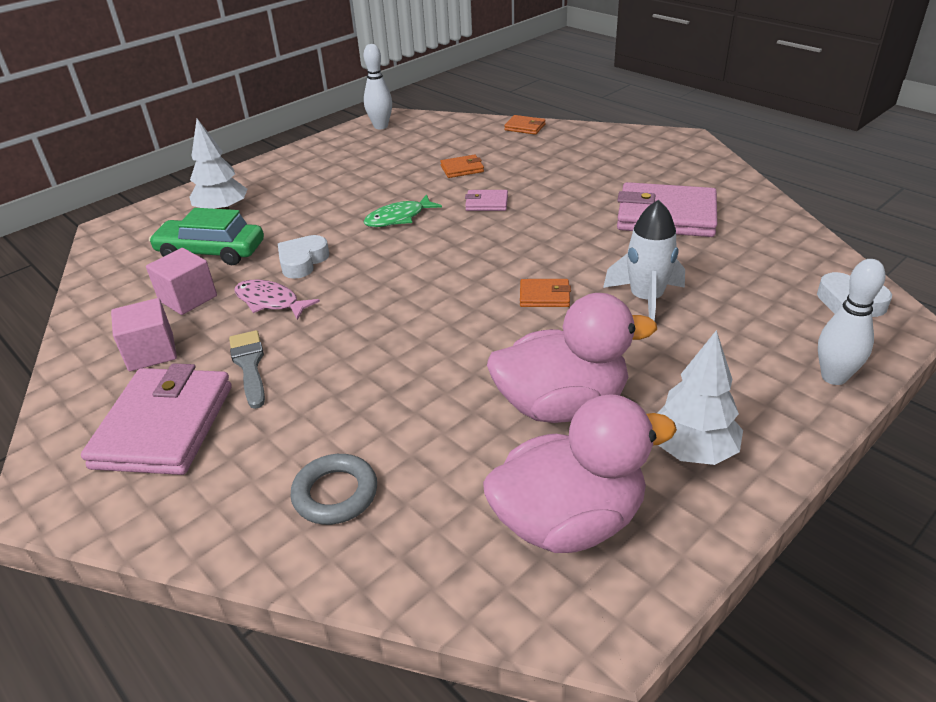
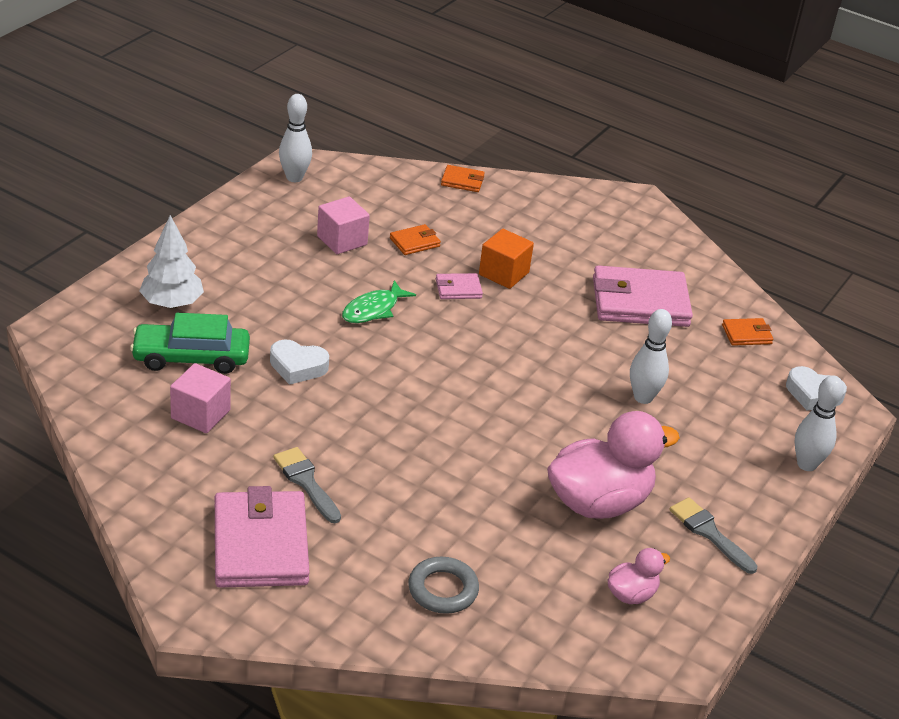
camera: 20 degrees left, 0 degrees up
pink cube [111,298,177,371] -> pink cube moved to [317,196,370,254]
pink fish [234,280,320,320] -> none
white heart [278,235,329,279] -> white heart turned 90 degrees counterclockwise [270,340,329,385]
pink duck [483,394,677,553] -> pink duck [608,548,670,604], size x0.48
orange wallet [520,279,571,307] -> orange wallet moved to [722,318,773,346]
white rocket [603,200,685,321] -> white bowling pin [630,309,672,404]
white tree [657,330,743,465] -> grey brush [669,497,757,574]
none -> orange cube [479,229,534,289]

